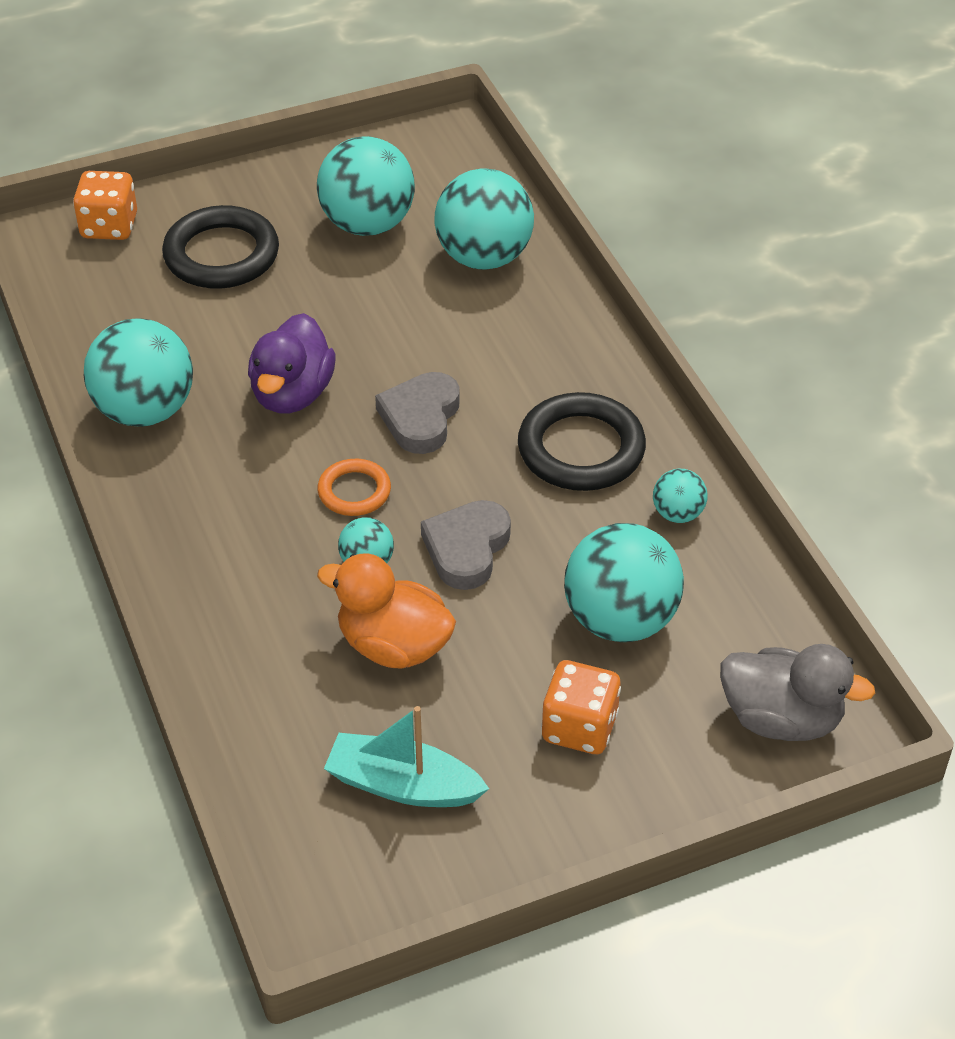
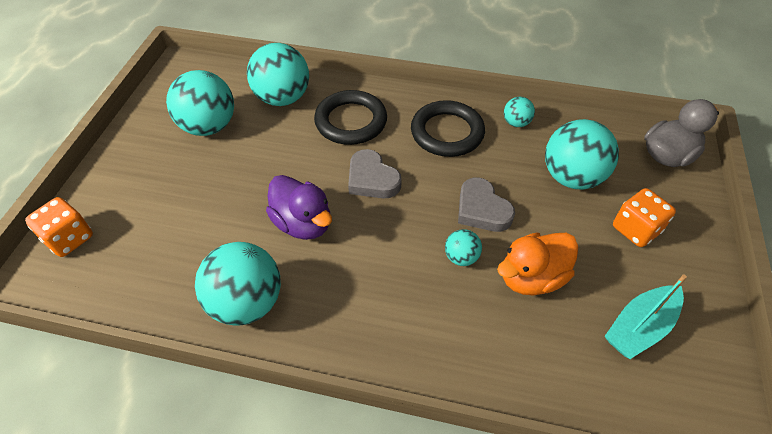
camera: 55 degrees left, 5 degrees up
black ring [162,205,279,289] -> black ring moved to [314,90,387,145]
orange ring [317,459,391,516] -> none

